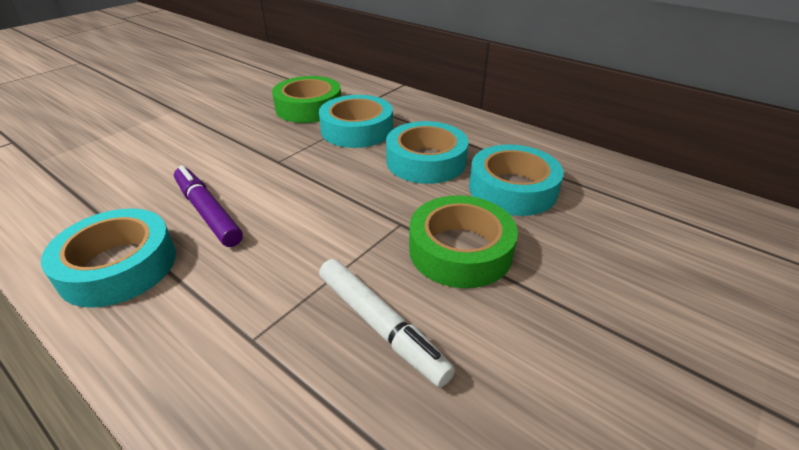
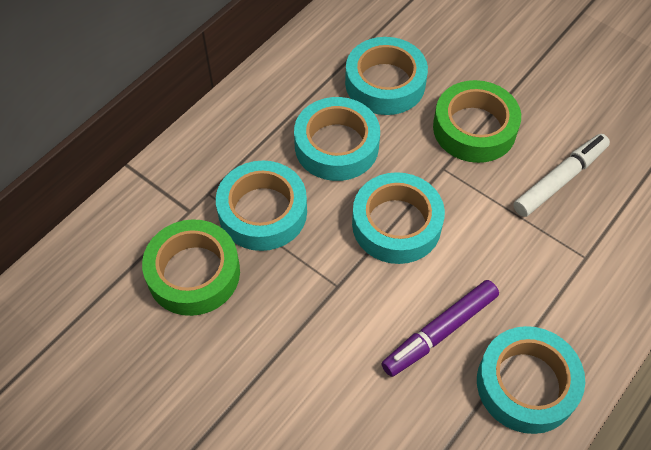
camera: 90 degrees left, 20 degrees up
none -> turquoise tape [352,172,445,264]

